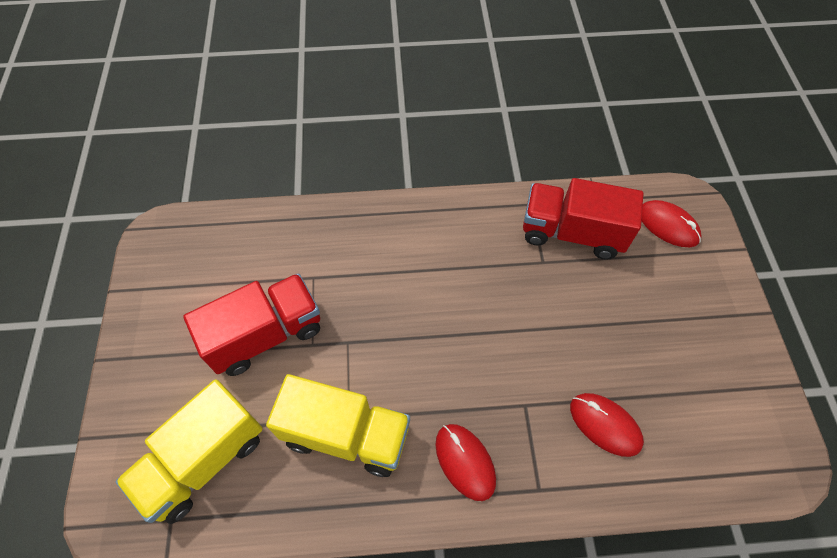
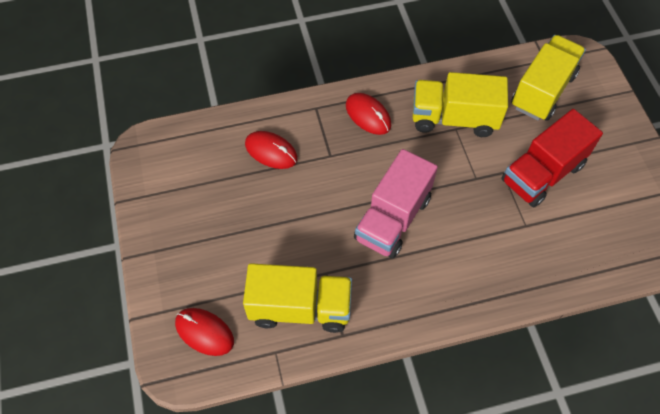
camera: 170 degrees right, 0 degrees up
red truck [523,178,644,260] -> yellow truck [243,263,352,333]
none -> pink truck [354,149,438,259]

